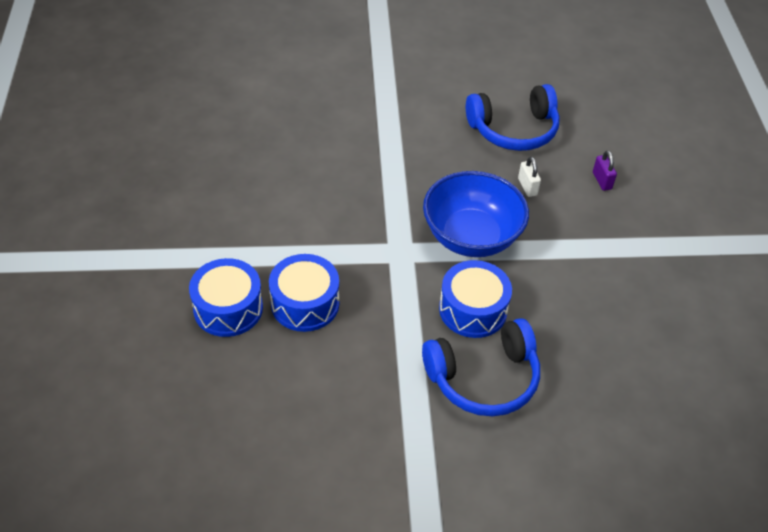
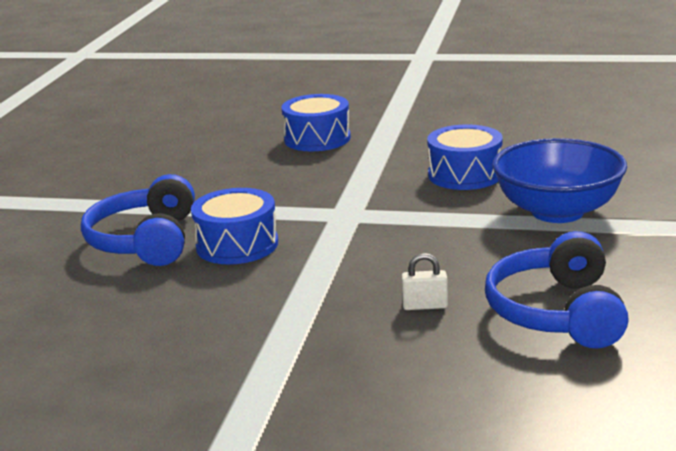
camera: 110 degrees right, 25 degrees down
blue drum [269,254,339,332] -> blue drum moved to [427,124,503,190]
blue bowl [423,171,529,257] -> blue bowl moved to [492,138,627,223]
purple padlock [593,151,617,191] -> none

